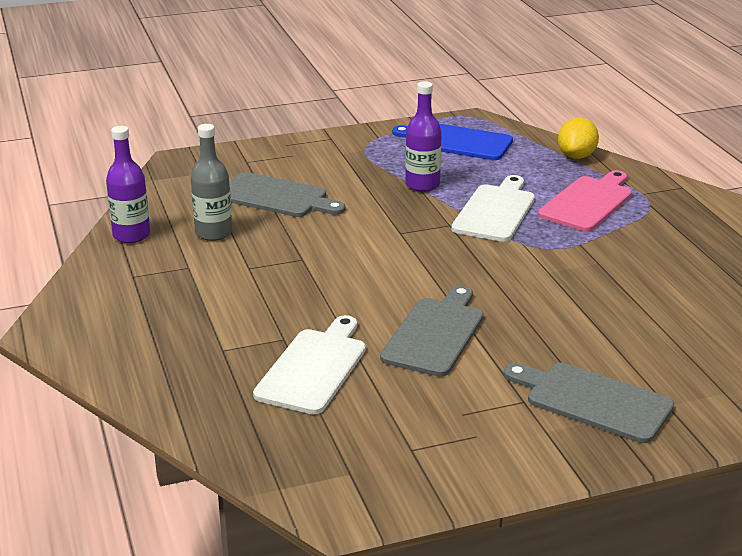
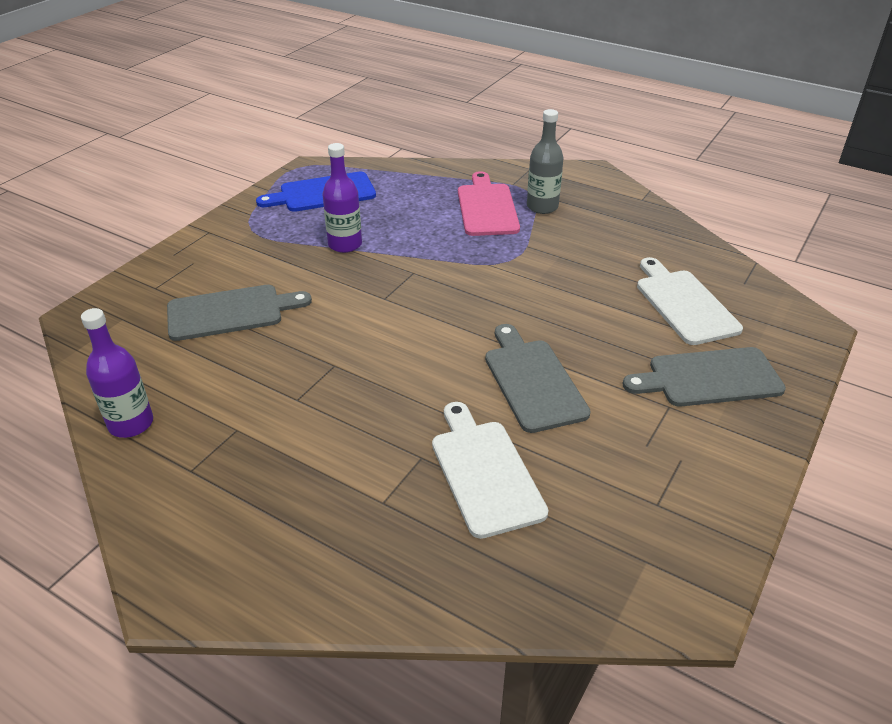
camera: 40 degrees left, 10 degrees up
grey bottle [191,124,232,241] -> grey bottle moved to [527,109,563,214]
white cutting board [451,175,535,242] -> white cutting board moved to [637,257,743,345]
yellow lemon [558,118,599,159] -> none

